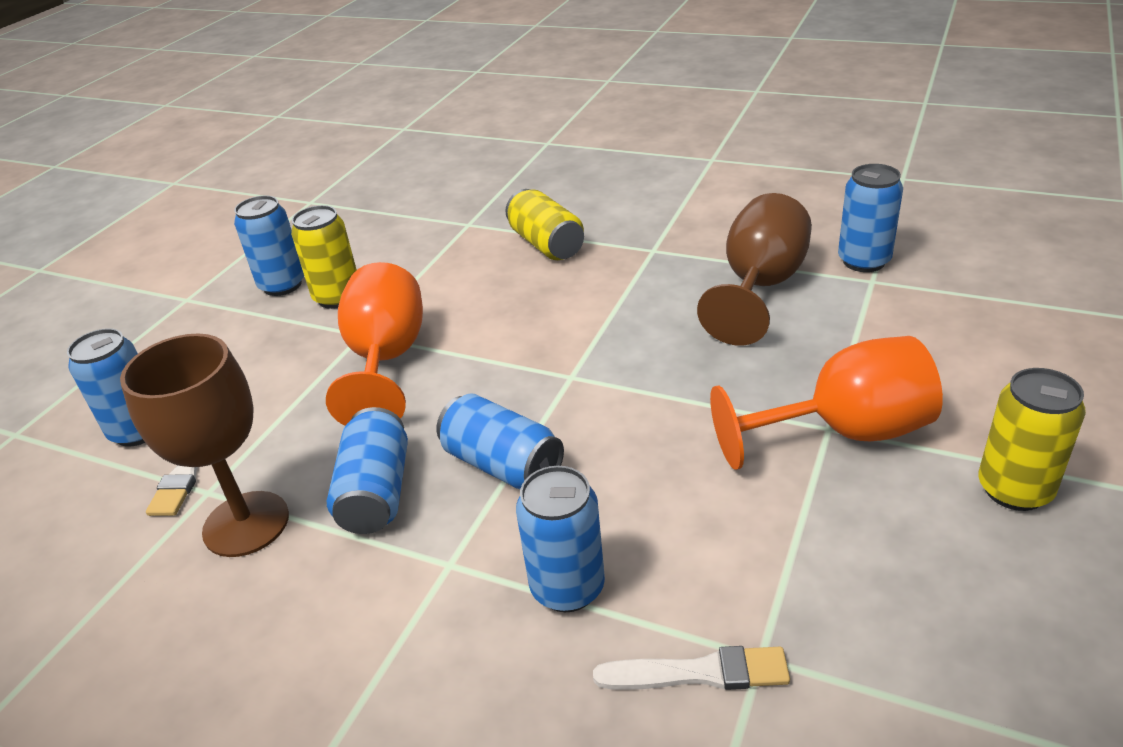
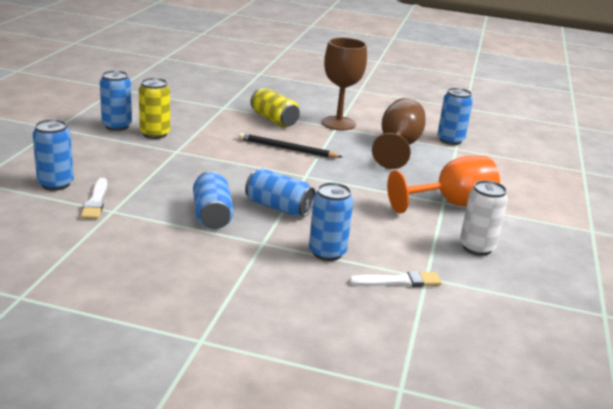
camera: 15 degrees left, 10 degrees down
brown goblet [120,333,289,557] -> brown goblet moved to [322,38,367,131]
orange goblet [326,262,423,426] -> none
yellow can [978,368,1086,511] -> none
none -> black pencil [239,133,342,158]
none -> white can [460,180,508,256]

